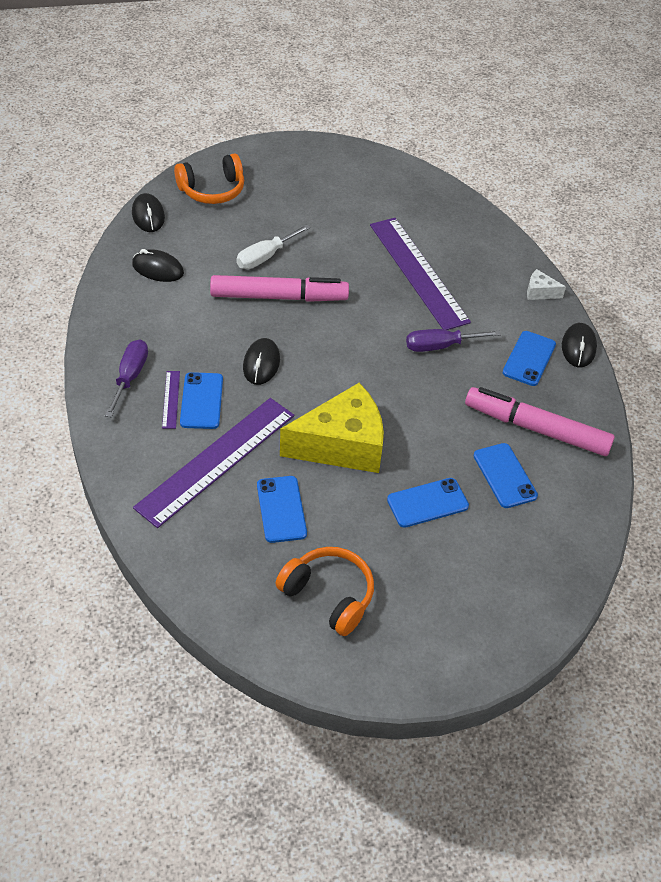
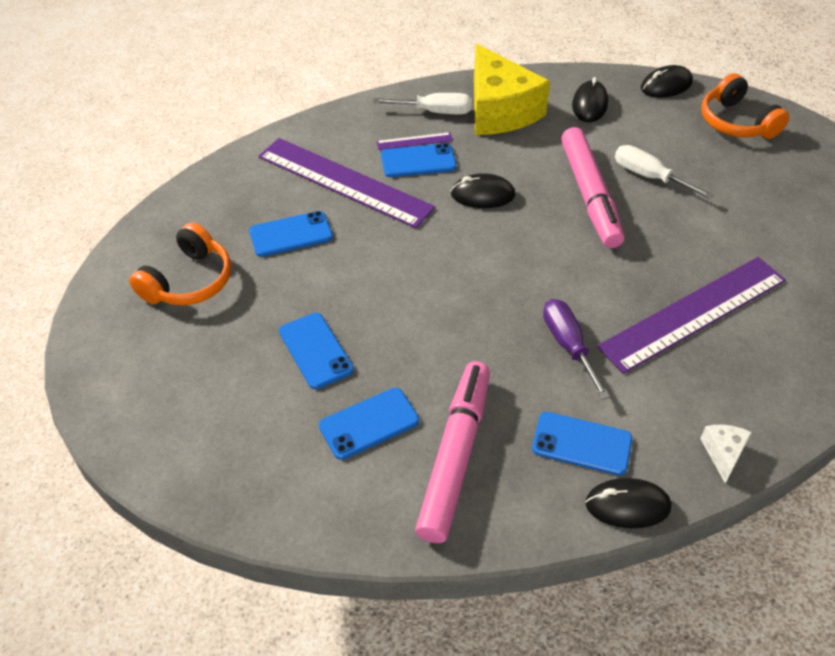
camera: 85 degrees right, 0 degrees up
purple screwdriver [105,339,148,417] -> white screwdriver [373,93,472,114]
yellow cheese [280,383,384,473] -> yellow cheese moved to [474,44,550,135]

